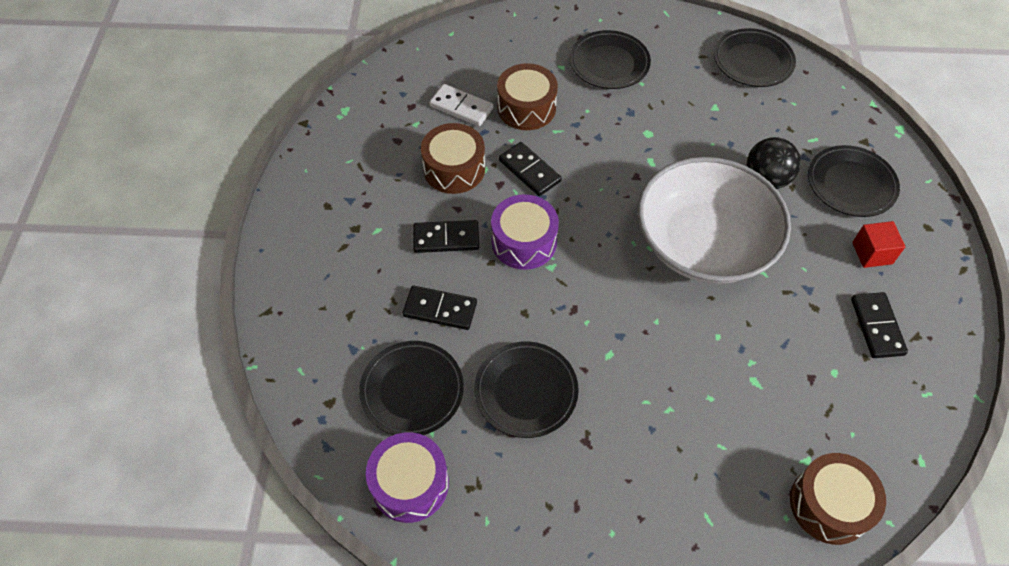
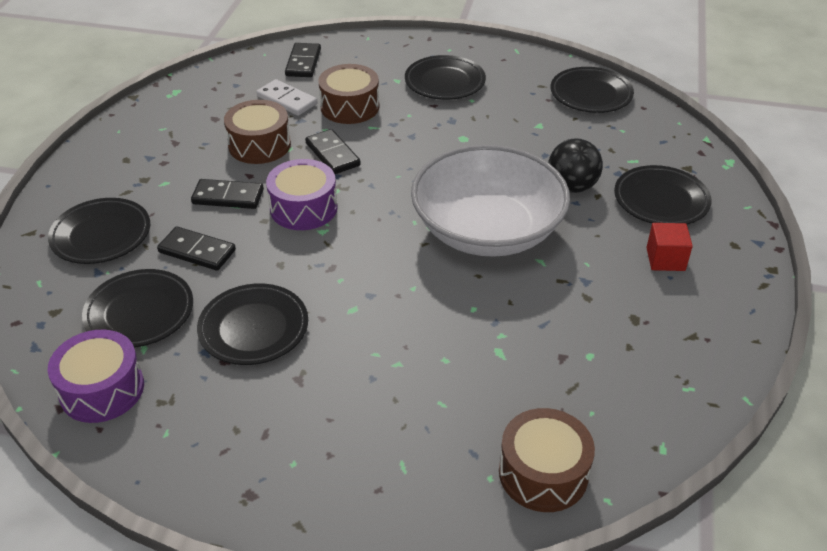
camera: 10 degrees right, 15 degrees down
black domino [851,292,908,358] -> black domino moved to [285,43,321,77]
none -> black plate [48,198,150,264]

